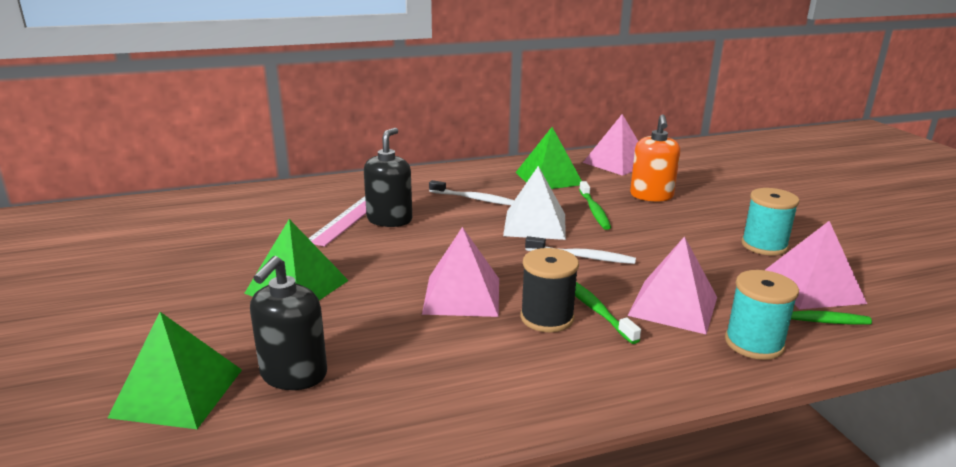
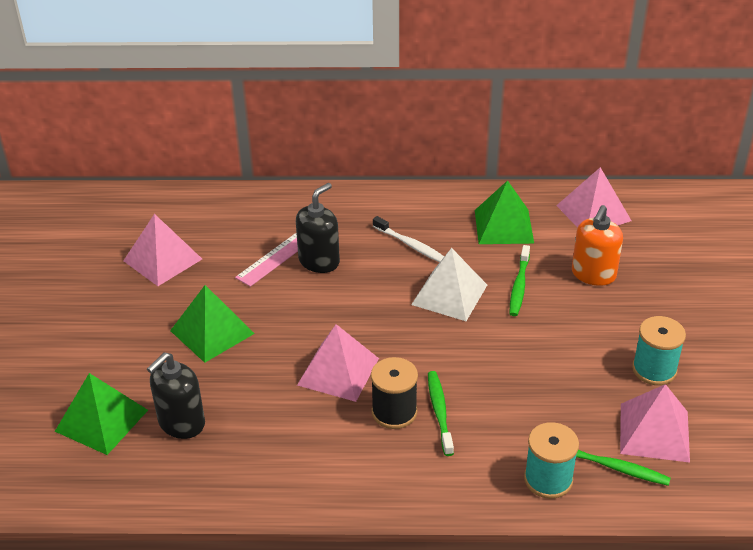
camera: 20 degrees right, 15 degrees up
white toothbrush [525,236,636,264] -> none
pink pyramid [628,236,717,334] -> pink pyramid moved to [123,214,202,286]

